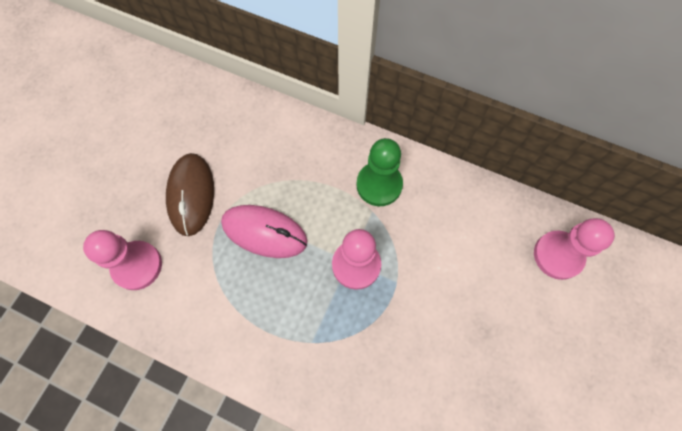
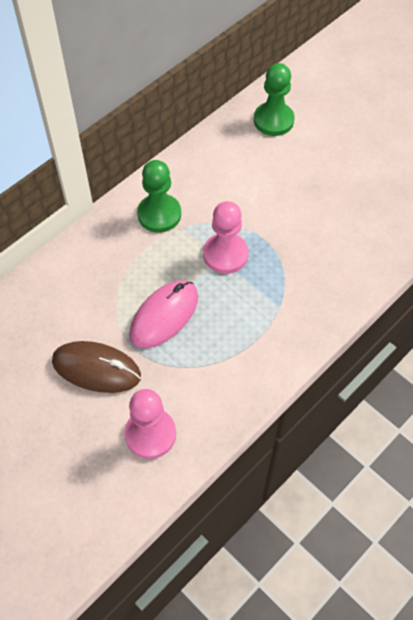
camera: 70 degrees left, 10 degrees down
pink pawn [534,218,615,280] -> green pawn [254,63,294,136]

